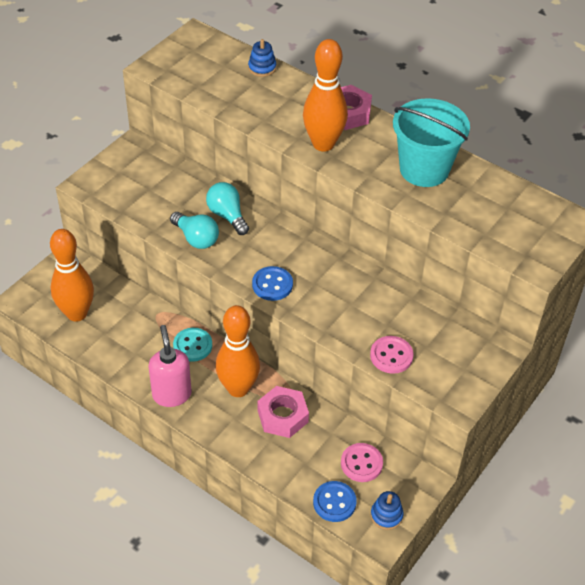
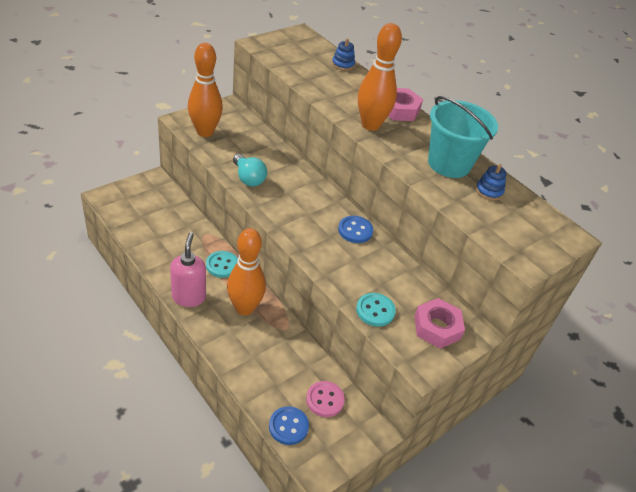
camera: 10 degrees right, 5 degrees down
orange bowling pin [50,229,94,322] -> orange bowling pin moved to [188,43,223,137]
turquoise light bulb [206,182,249,235] -> none
blue button [252,266,293,301] -> blue button moved to [338,216,373,243]
pink nut [257,386,309,438] -> pink nut moved to [414,298,465,349]
pink button [370,336,414,374] -> turquoise button [356,293,396,327]
blue stacking toy [371,491,403,530] -> blue stacking toy moved to [476,164,507,201]

